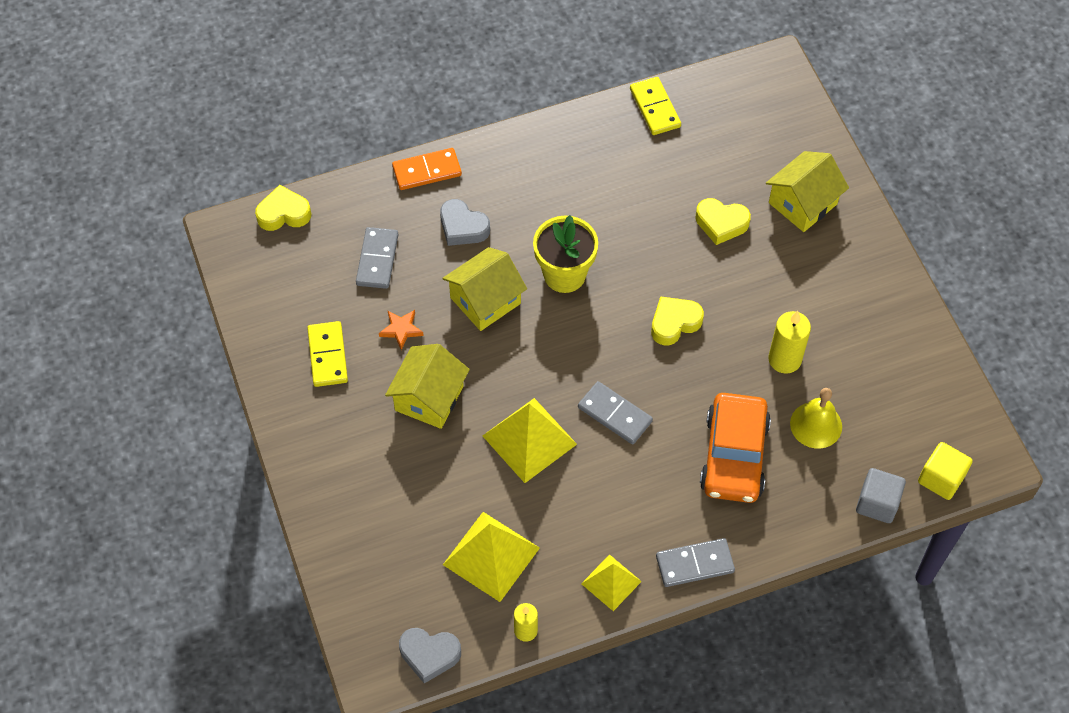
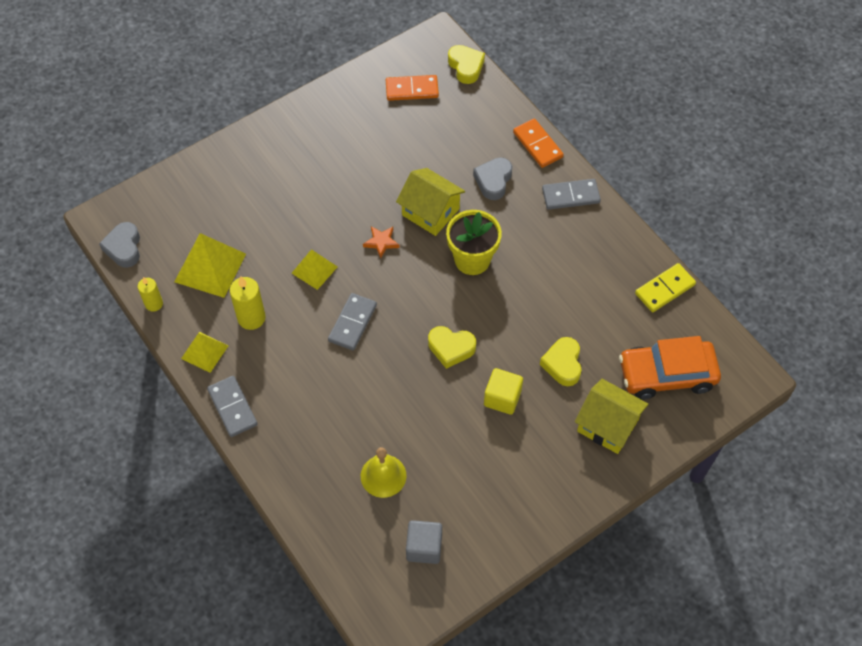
camera: 75 degrees right, 0 degrees up
yellow domino [307,321,348,387] -> none
grey domino [356,227,399,289] -> grey domino moved to [542,179,601,210]
orange star [379,310,424,350] -> orange star moved to [363,226,400,258]
yellow house [385,344,470,429] -> none
yellow pyramid [483,398,577,483] -> yellow pyramid [292,249,337,290], size x0.61
yellow heart [651,296,704,346] -> yellow heart turned 150 degrees clockwise [428,326,476,369]
orange car [700,393,771,503] -> orange car moved to [619,336,721,400]
yellow candle [768,311,811,374] -> yellow candle moved to [230,276,266,330]
grey cube [856,468,906,523] -> grey cube moved to [406,520,442,564]
yellow cube [918,442,973,500] -> yellow cube moved to [484,368,523,415]
none -> orange domino [386,75,439,101]

